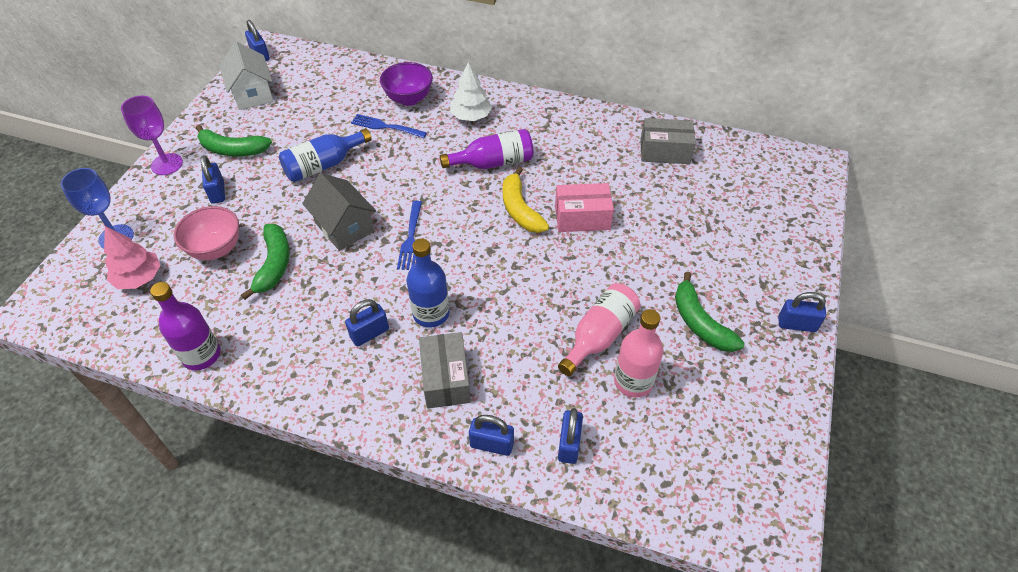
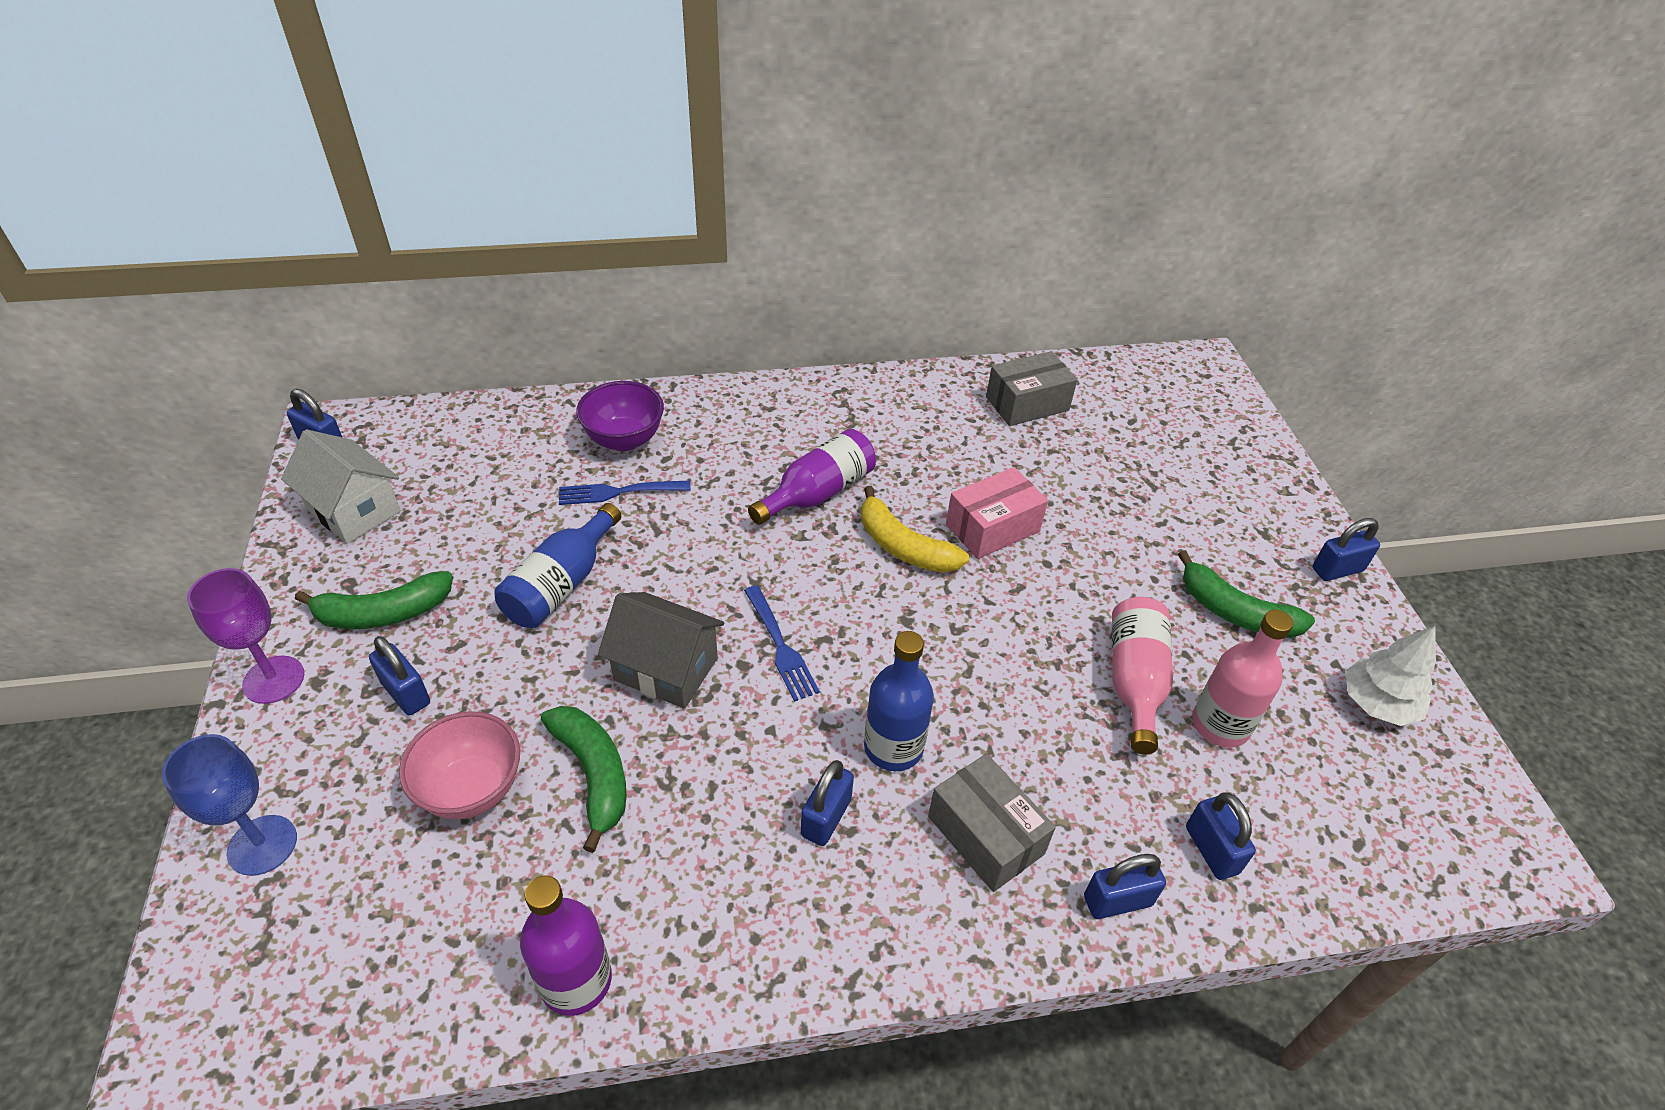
camera: 30 degrees left, 5 degrees down
pink tree [104,226,161,289] -> none
white tree [450,62,492,121] -> white tree moved to [1345,626,1436,726]

